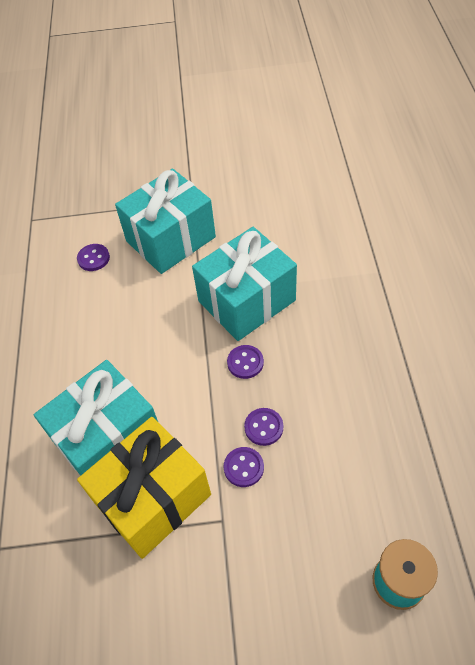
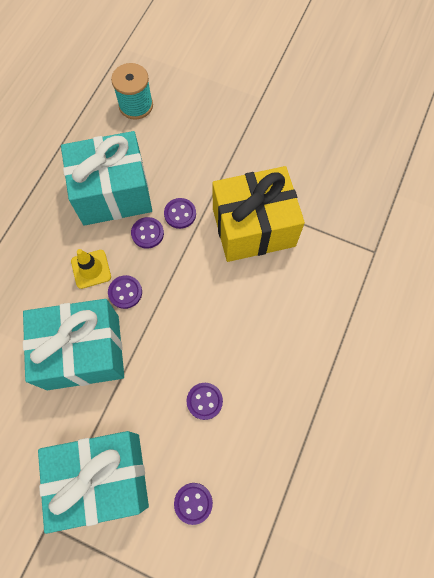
camera: 155 degrees left, 15 degrees up
turquoise gift [34,360,158,476] -> turquoise gift moved to [61,131,152,226]
none -> yellow traffic cone [71,249,111,289]
none -> purple button [187,383,223,420]

